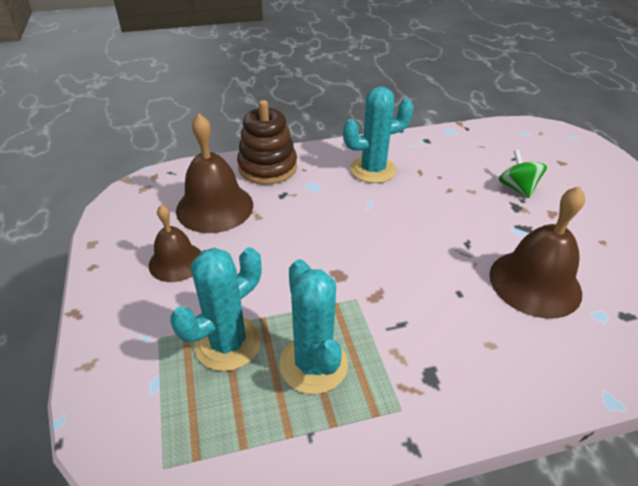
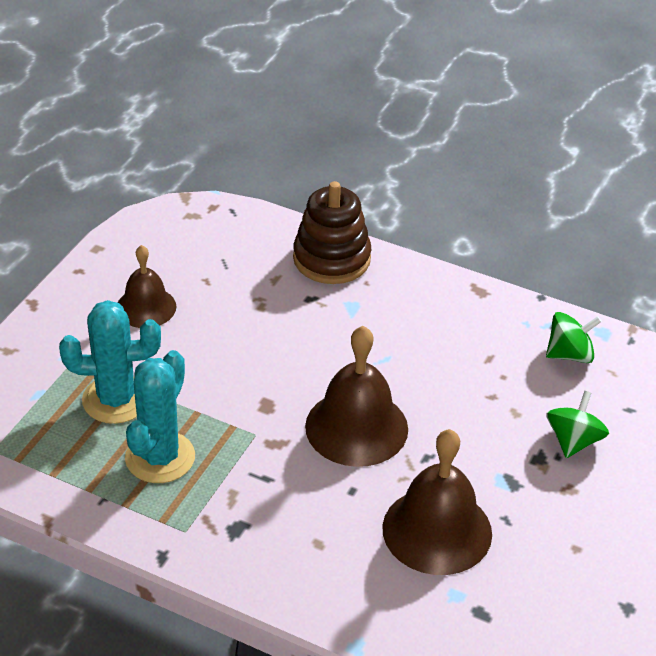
camera: 40 degrees right, 0 degrees up
brown bell [176,114,253,233] -> brown bell moved to [305,326,408,467]
turquoise cactus [343,87,414,183] -> none
none -> green spinning top [546,312,602,363]

